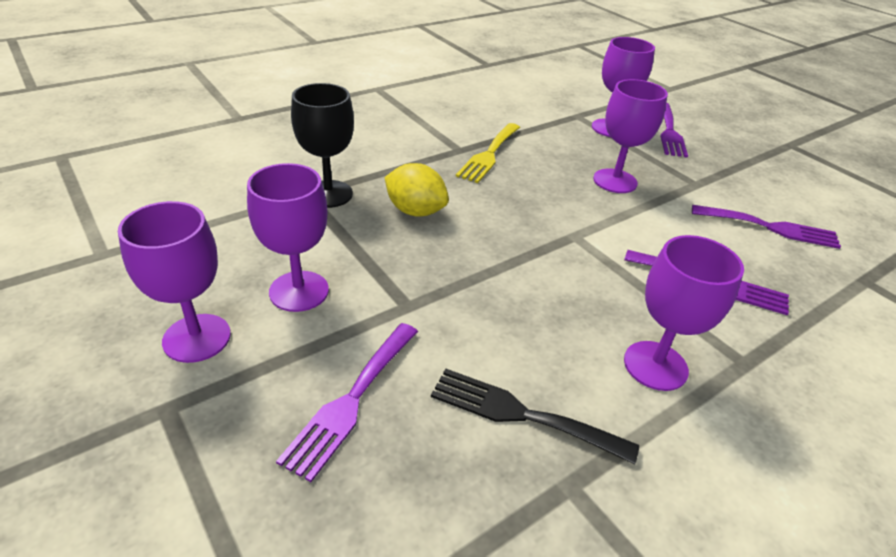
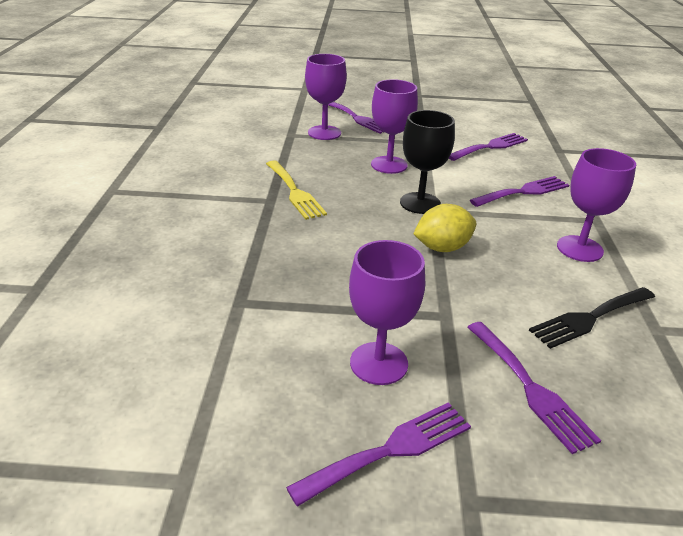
camera: 50 degrees left, 5 degrees down
purple goblet [118,201,231,363] -> purple fork [286,402,471,507]
black goblet [291,83,354,208] -> black goblet moved to [400,110,455,214]
yellow lemon [385,163,449,217] -> yellow lemon moved to [413,204,476,252]

